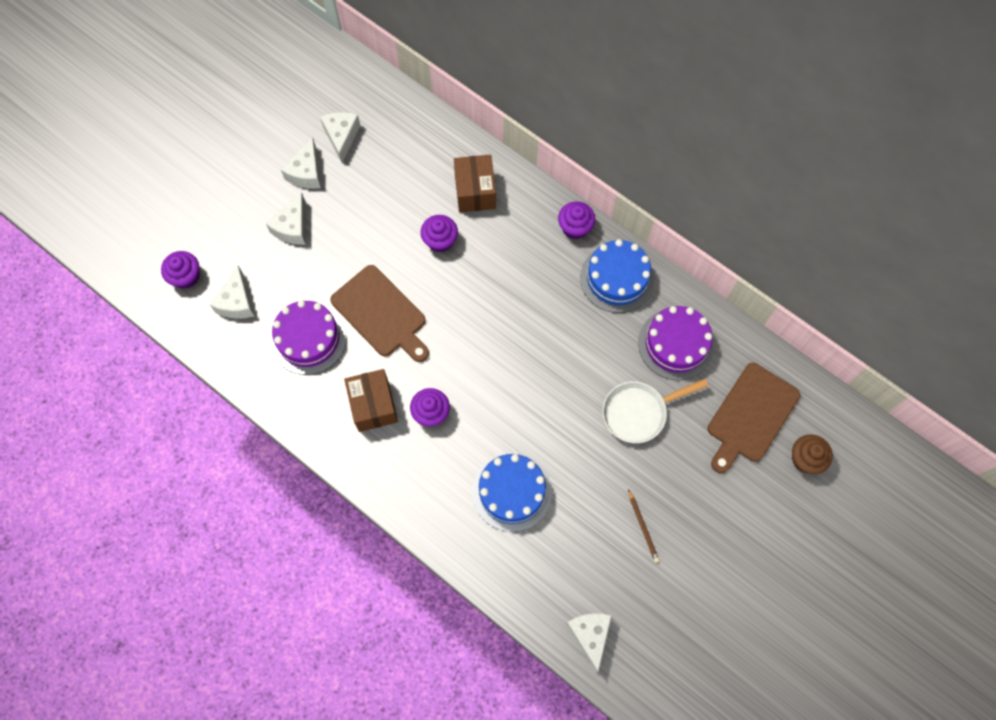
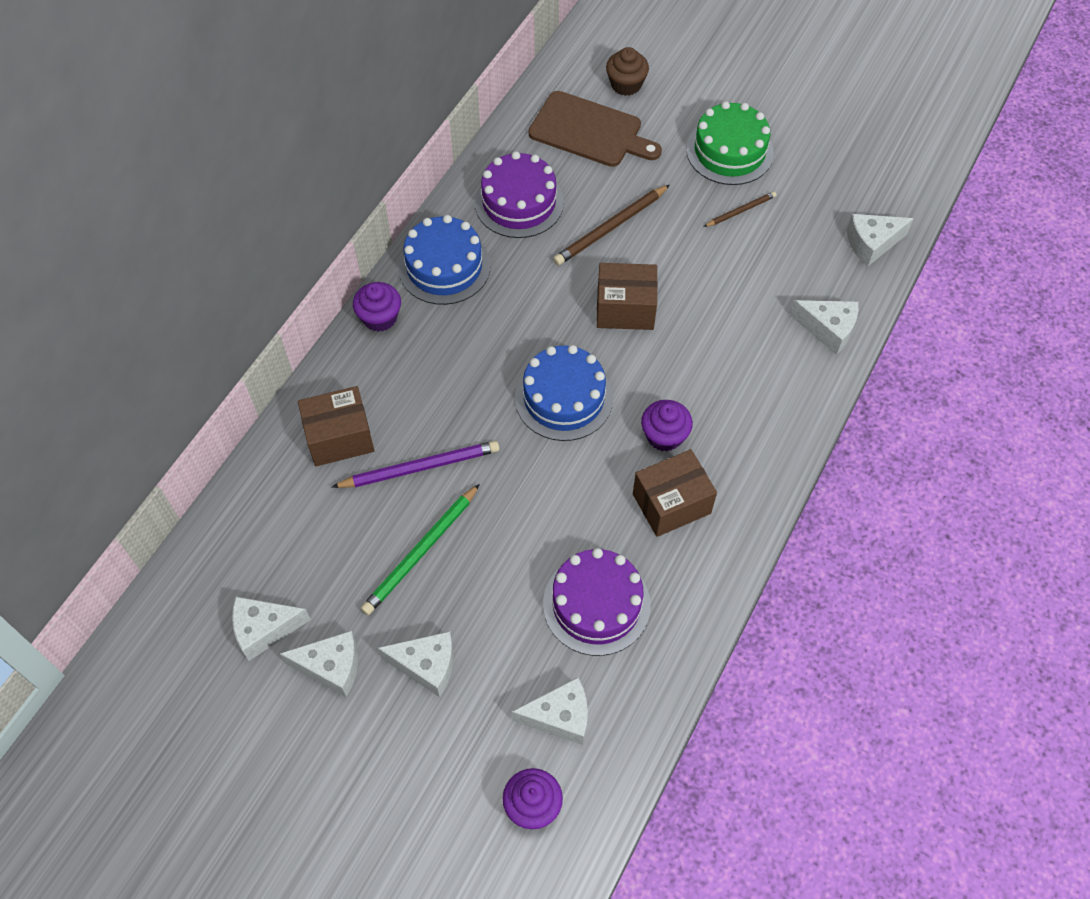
camera: 100 degrees left, 10 degrees down
brown cutting board [330,265,429,362] -> none
purple cupcake [421,215,458,253] -> purple pencil [332,441,500,488]
blue cake [472,453,552,532] -> blue cake moved to [515,345,613,441]
white pan [603,378,708,443] -> brown pencil [553,185,670,265]
none -> green pencil [361,484,480,615]
none -> brown box [597,263,657,330]
none -> green cake [686,101,774,185]
none -> white cheese [790,300,859,355]

